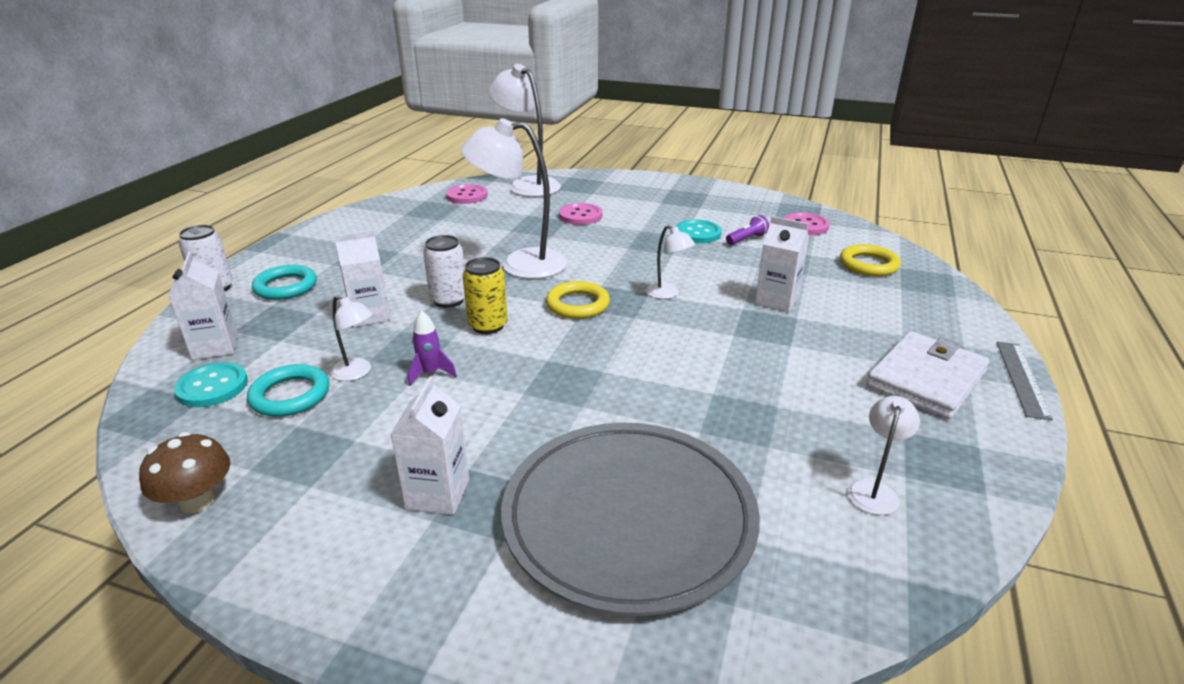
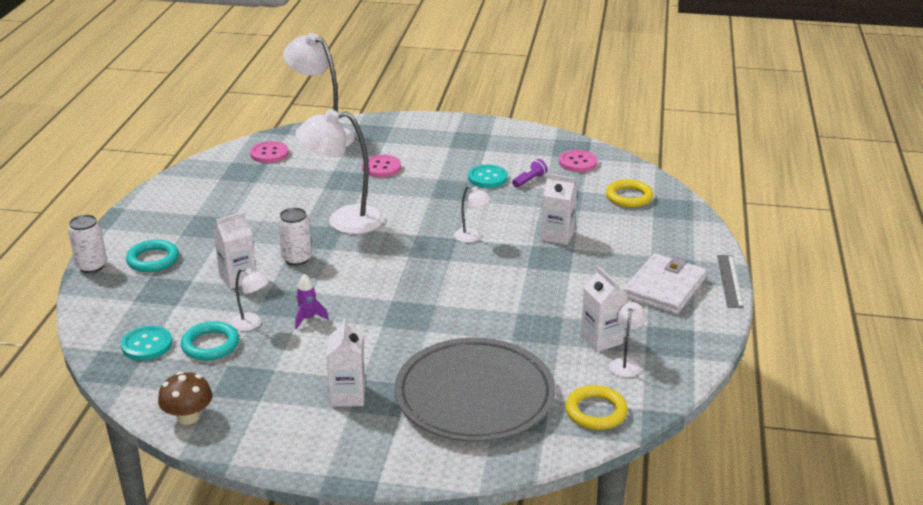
camera: 10 degrees left, 0 degrees up
white carton [168,252,238,360] -> white carton moved to [580,267,628,352]
yellow can [463,257,508,334] -> none
yellow ring [546,281,610,319] -> yellow ring moved to [565,385,628,430]

